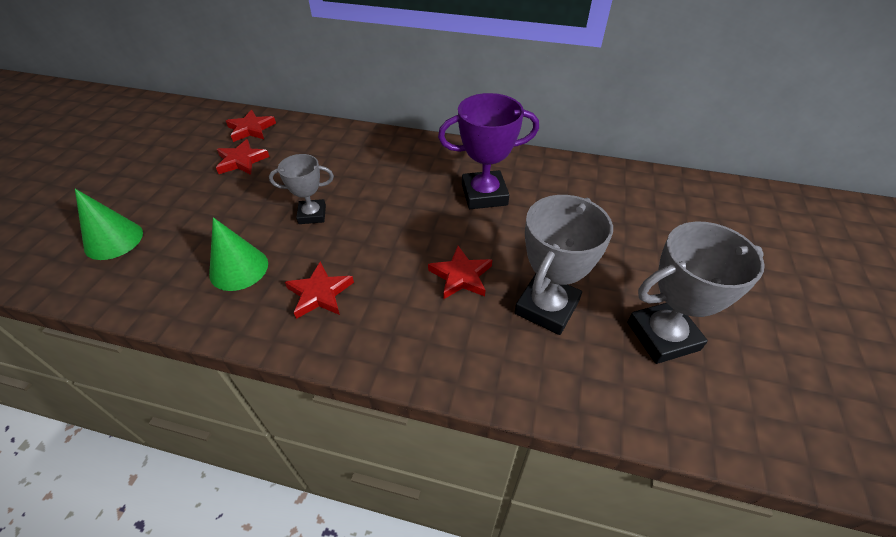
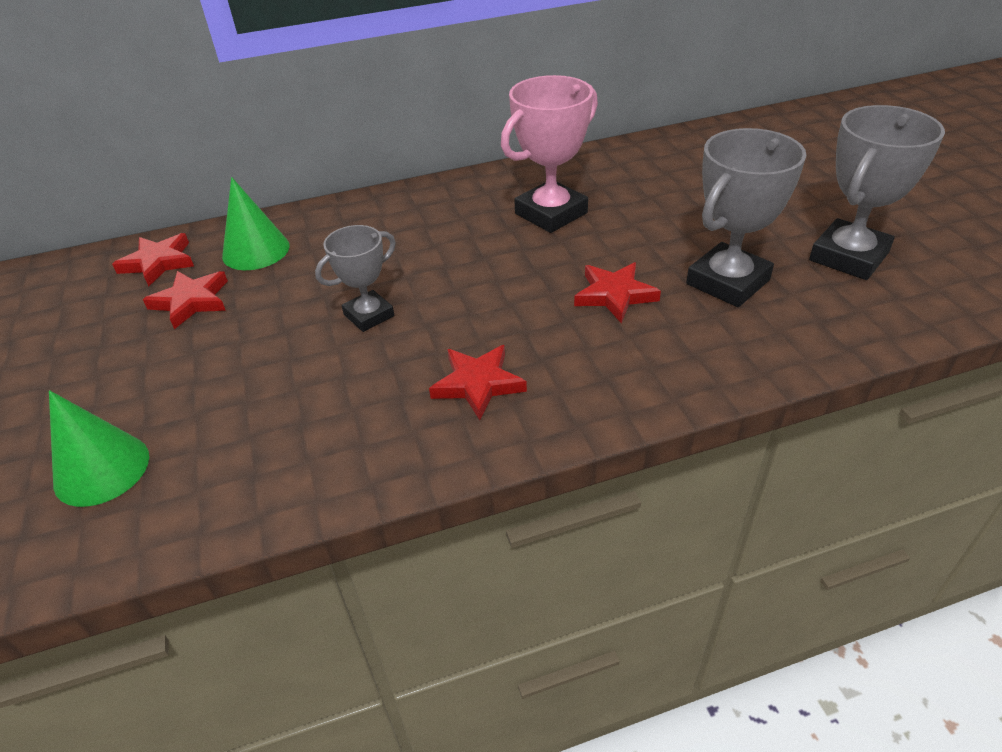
camera: 30 degrees left, 5 degrees down
green cone [209,217,268,291] -> green cone moved to [222,177,290,270]
purple trophy [438,93,539,209] -> pink trophy [501,75,598,233]
grey trophy [514,195,613,335] -> grey trophy turned 45 degrees clockwise [686,128,807,307]

